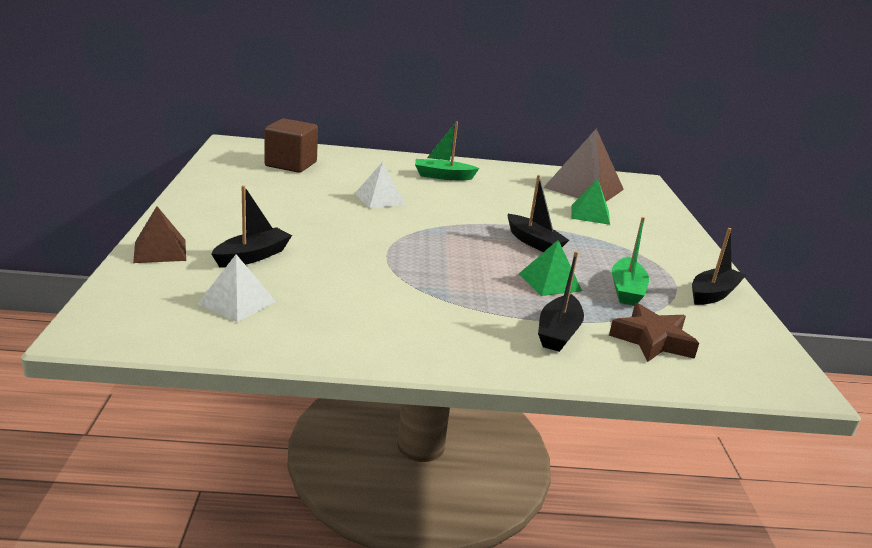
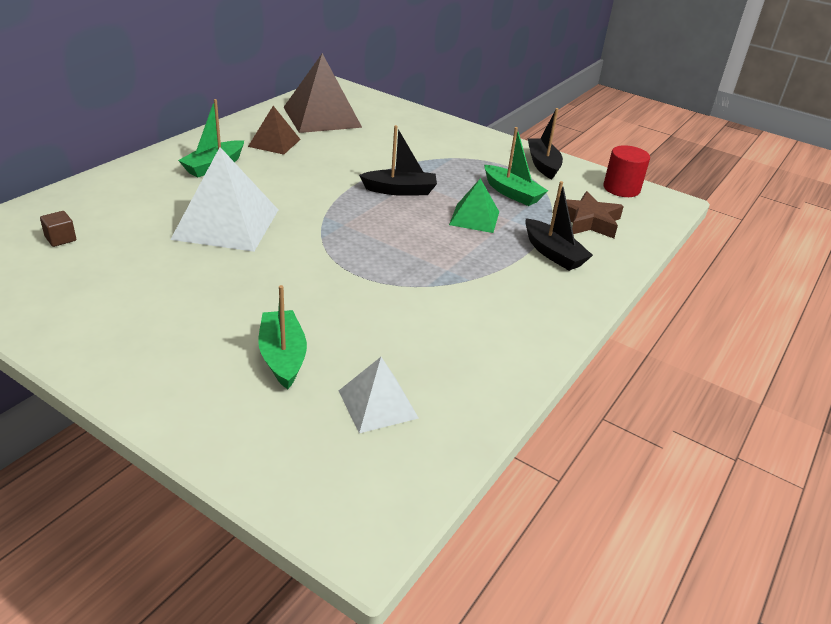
camera: 55 degrees left, 10 degrees up
brown pyramid [133,206,186,263] -> brown pyramid moved to [248,106,301,155]
black boat [211,185,292,267] -> green boat [258,285,307,389]
brown cube [264,118,318,173] -> brown cube [40,211,76,247], size x0.43
white pyramid [355,162,405,208] -> white pyramid [170,147,278,252], size x1.76
green pyramid [571,179,610,225] -> none
none -> red cylinder [603,145,650,197]

